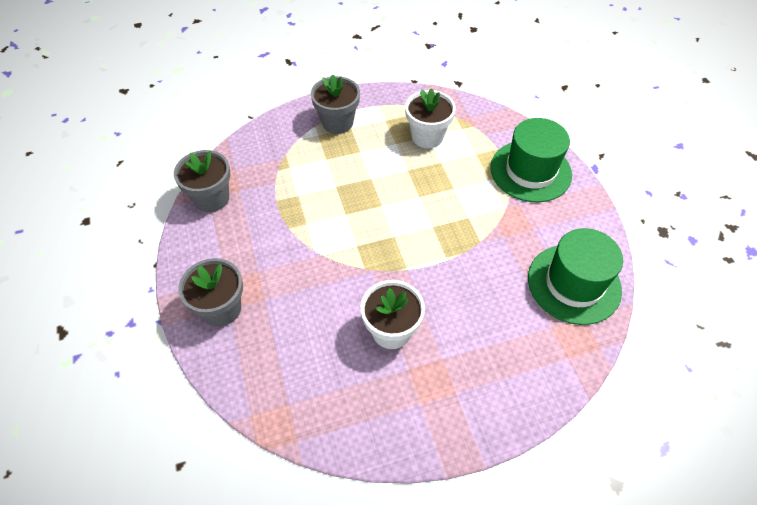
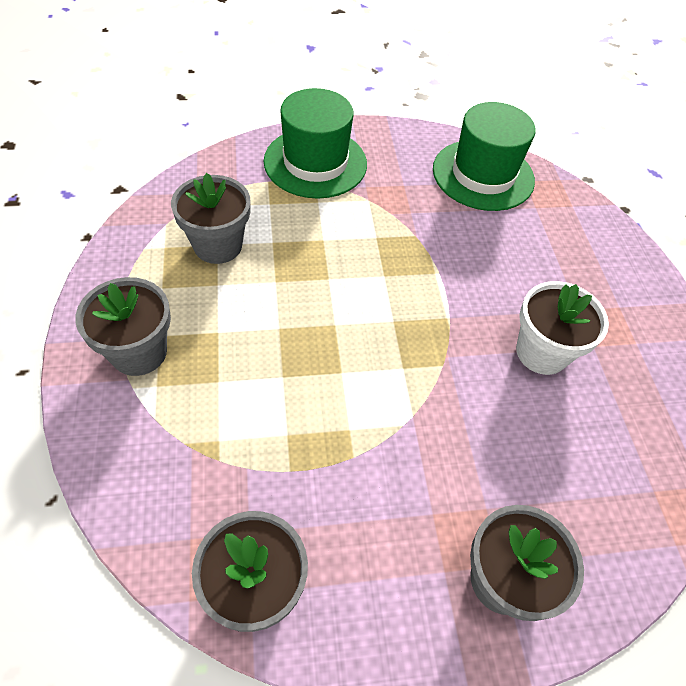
camera: 85 degrees left, 0 degrees up
white flower pot [405,88,456,148] -> grey flower pot [171,173,251,264]

